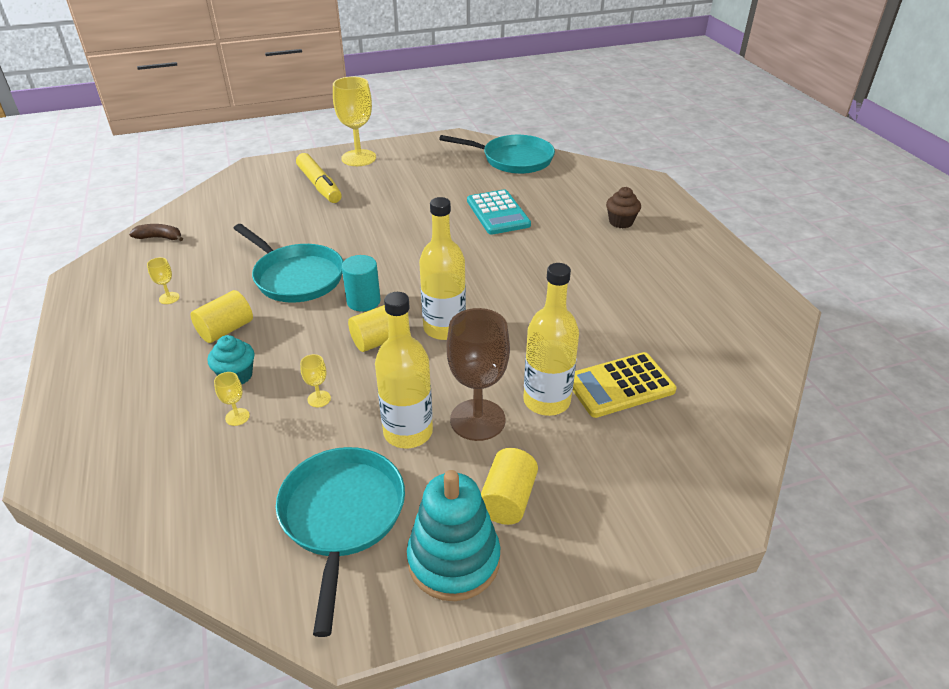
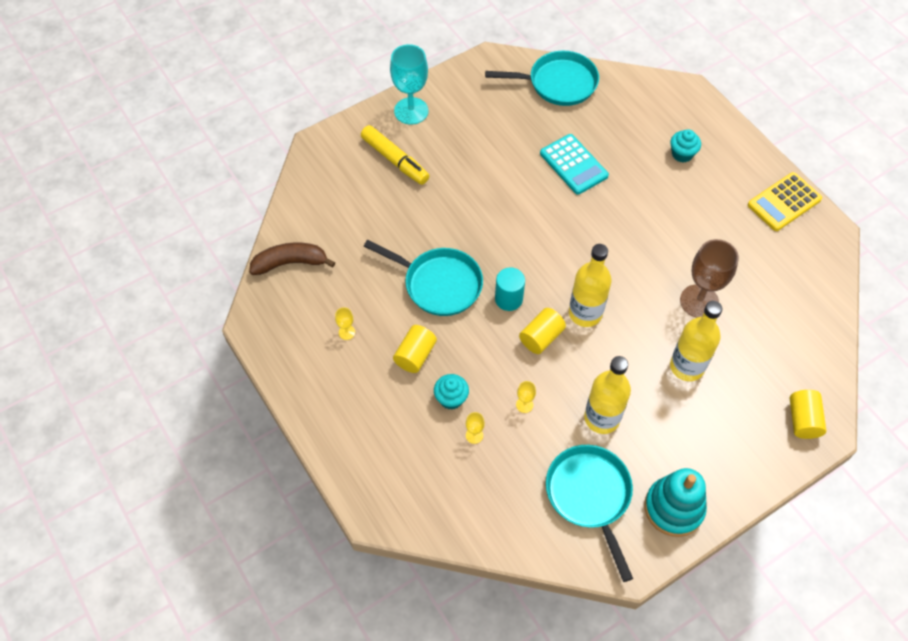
camera: 15 degrees left, 20 degrees up
brown banana [129,224,183,241] -> brown banana [249,243,336,275], size x1.64
yellow goblet [333,77,376,166] -> turquoise goblet [390,44,428,125]
brown goblet [447,308,510,441] -> brown goblet moved to [680,239,739,318]
yellow cylinder [481,448,538,525] -> yellow cylinder moved to [790,390,826,439]
yellow calculator [572,352,677,418] -> yellow calculator moved to [748,172,822,231]
brown cupcake [606,187,641,229] -> turquoise cupcake [670,129,701,163]

